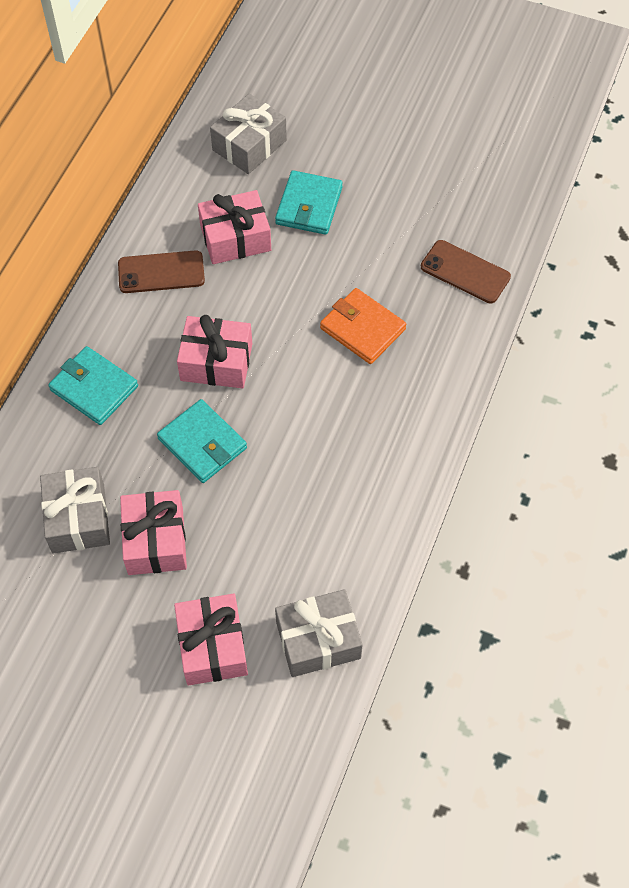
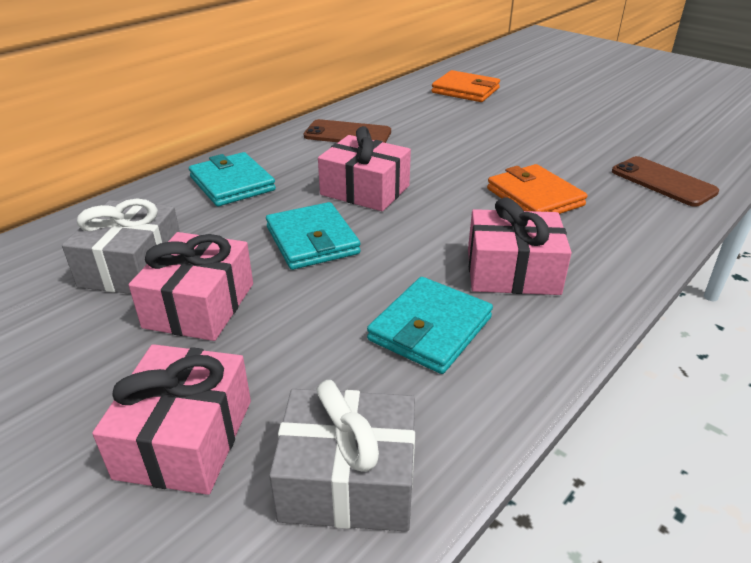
camera: 20 degrees right, 25 degrees down
pink gift [198,190,271,264] -> pink gift moved to [468,198,572,295]
grey gift [210,93,287,174] -> orange wallet [431,70,500,102]
turquoise wallet [275,170,343,235] -> turquoise wallet moved to [367,277,493,374]

